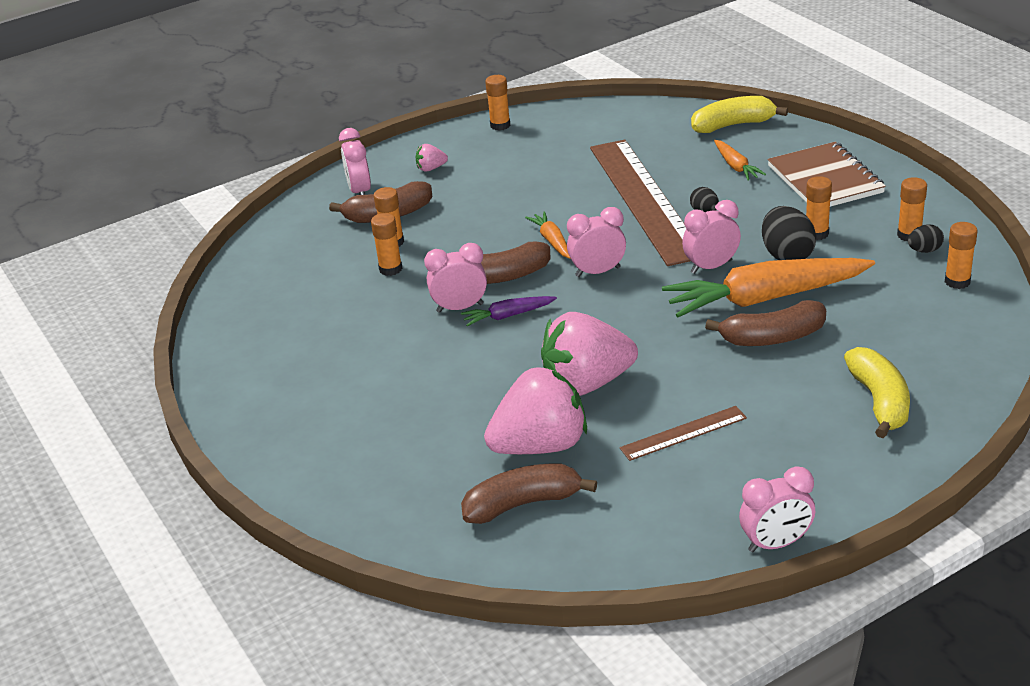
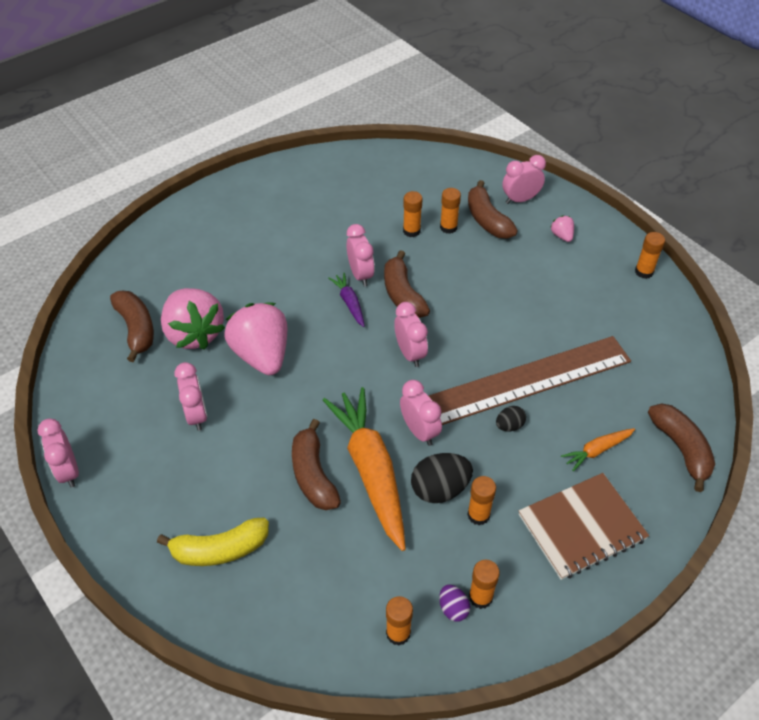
camera: 80 degrees right, 15 degrees up
orange carrot [525,211,571,259] -> none
brown ruler [620,406,747,461] -> pink clock [174,362,207,431]
yellow banana [691,96,788,133] -> brown banana [648,403,715,492]
black egg [908,224,944,253] -> purple egg [439,585,470,622]

